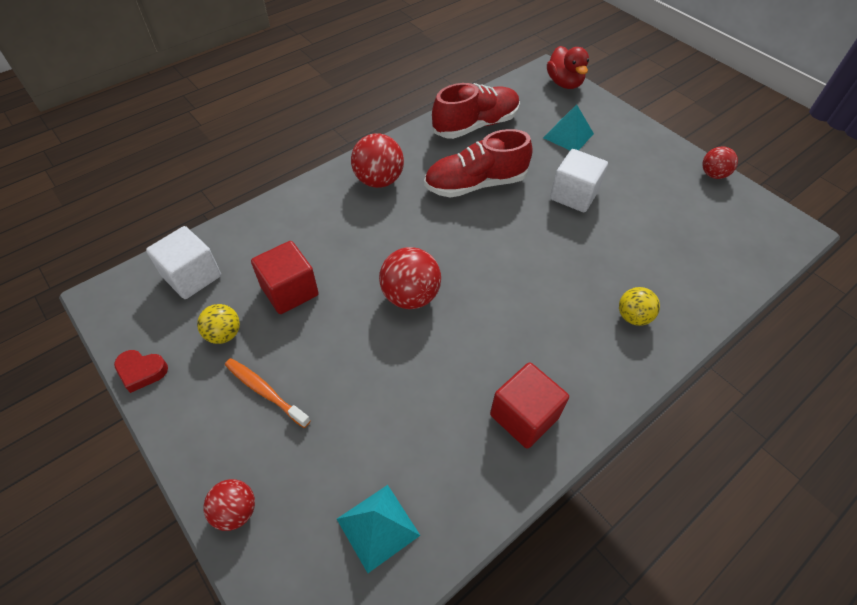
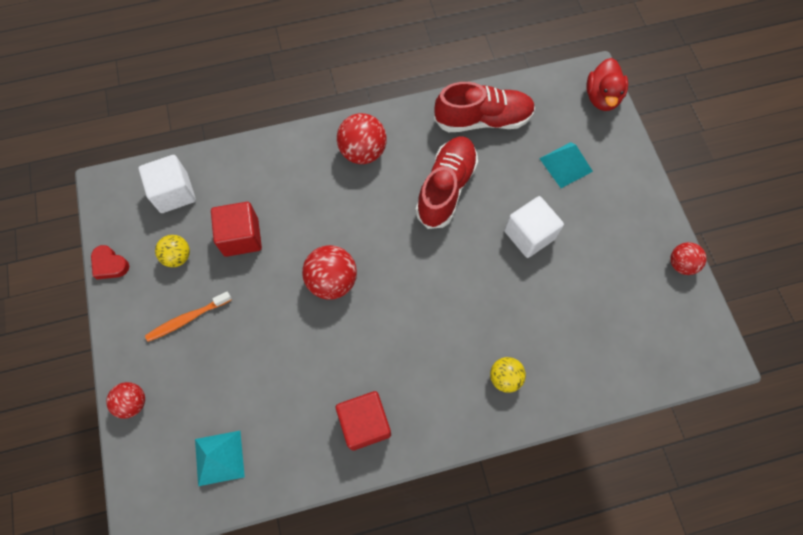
camera: 25 degrees right, 15 degrees up
orange toothbrush [225,358,311,428] -> orange toothbrush turned 90 degrees counterclockwise [145,292,232,342]
red shoe [424,129,533,198] -> red shoe turned 105 degrees clockwise [415,136,478,229]

